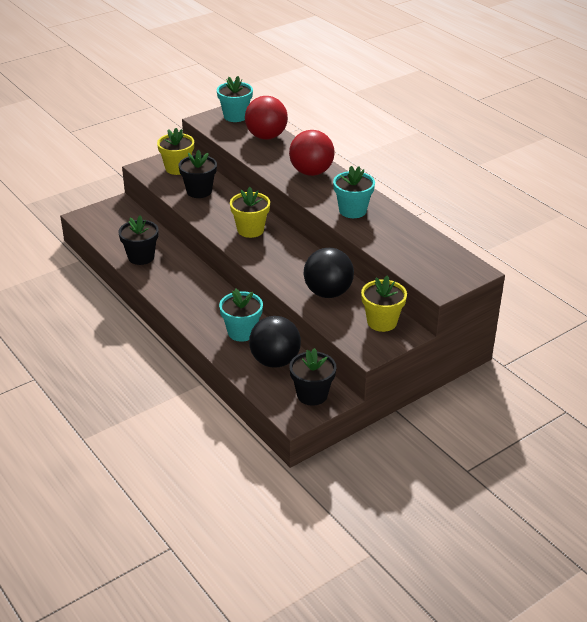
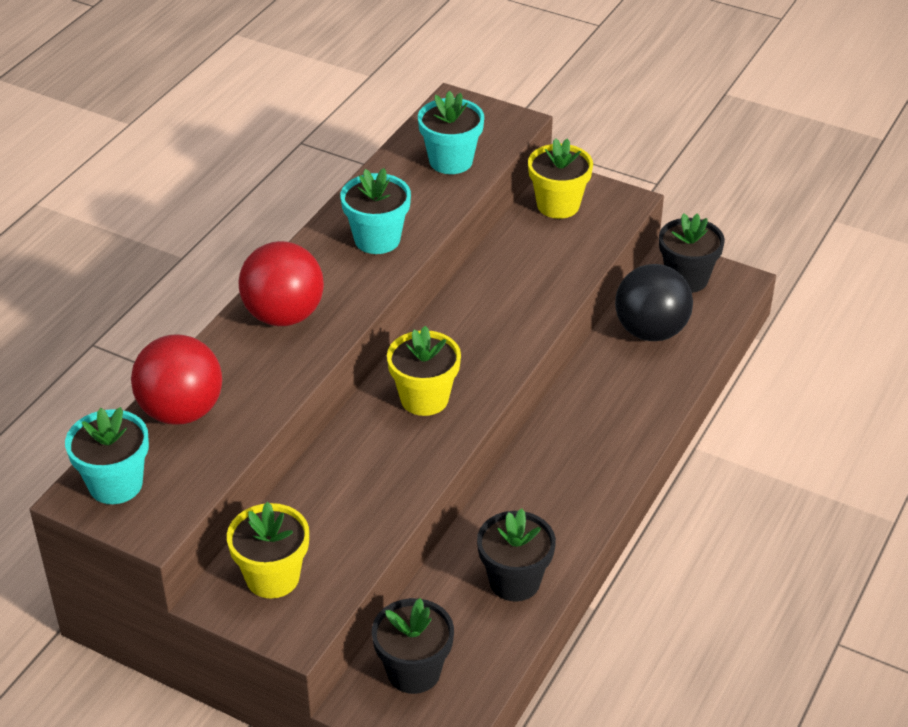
camera: 115 degrees left, 5 degrees up
black flower pot [178,150,217,198] -> black flower pot moved to [372,598,454,694]
turquoise flower pot [219,289,263,342] -> turquoise flower pot moved to [418,91,484,174]
black ball [304,248,354,298] -> none

